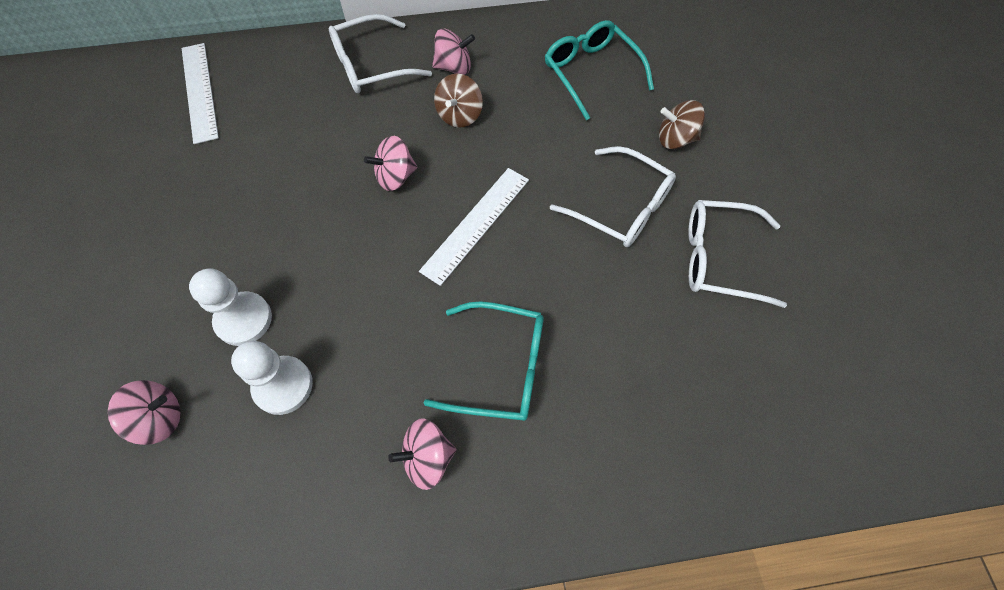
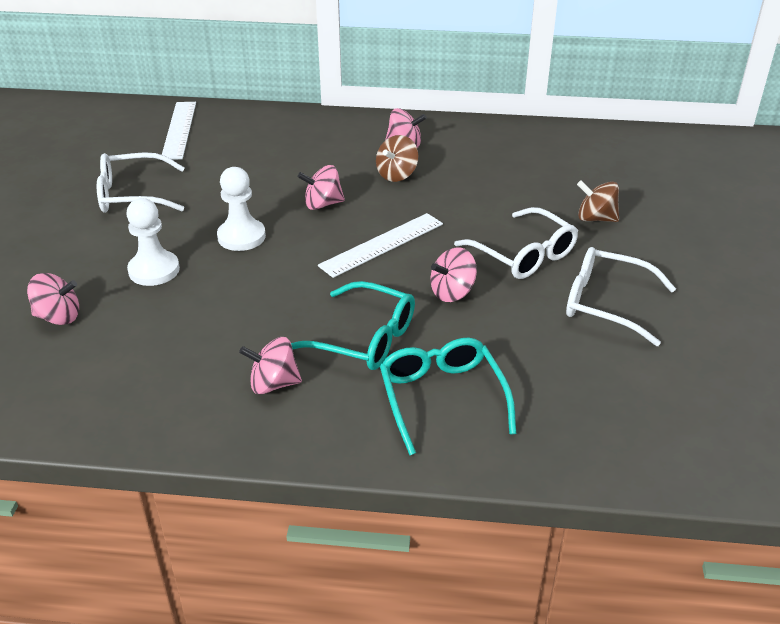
camera: 15 degrees right, 25 degrees down
white pawn [231,341,313,415] -> white pawn moved to [217,167,266,251]
white glasses [329,14,432,93] -> white glasses moved to [97,152,185,213]
turquoise glasses [545,20,654,120] -> turquoise glasses moved to [380,338,516,455]
none -> pink spinning top [430,248,477,302]

